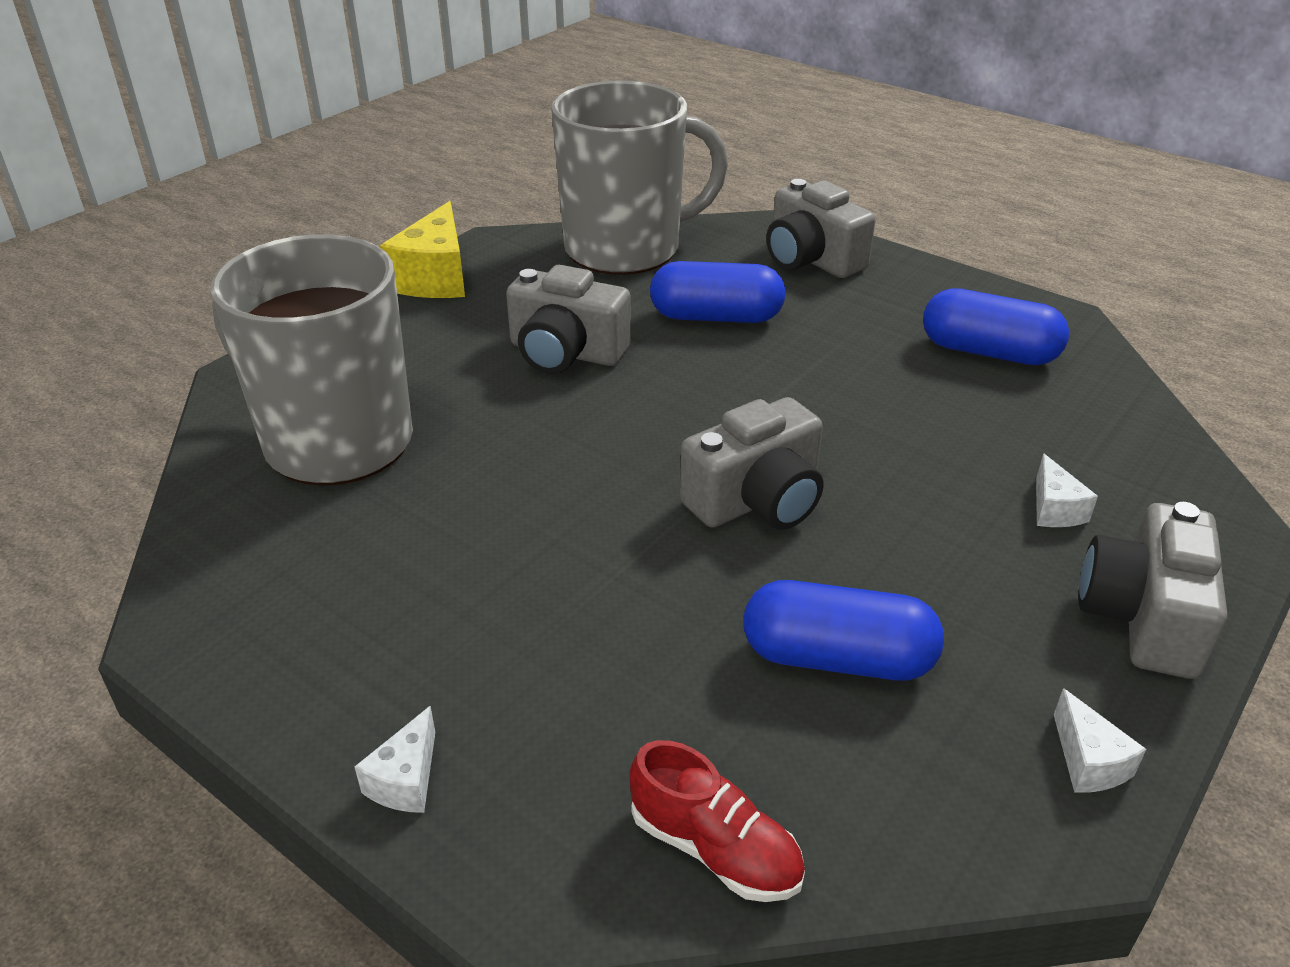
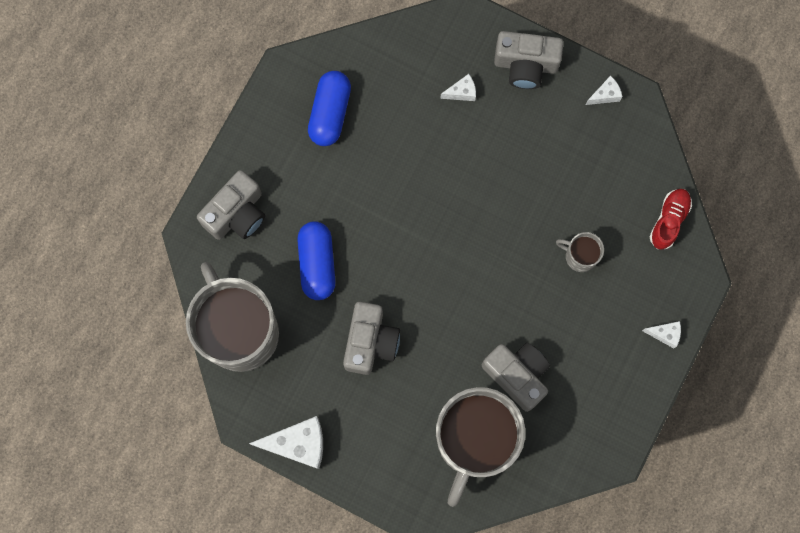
camera: 100 degrees left, 40 degrees up
yellow cheese [380,201,465,298] -> white cheese [249,416,323,469]
grey camera [680,397,823,530] -> grey camera moved to [482,343,550,412]
blue capsule [743,580,944,681] -> none
none -> grey mug [556,232,604,272]

